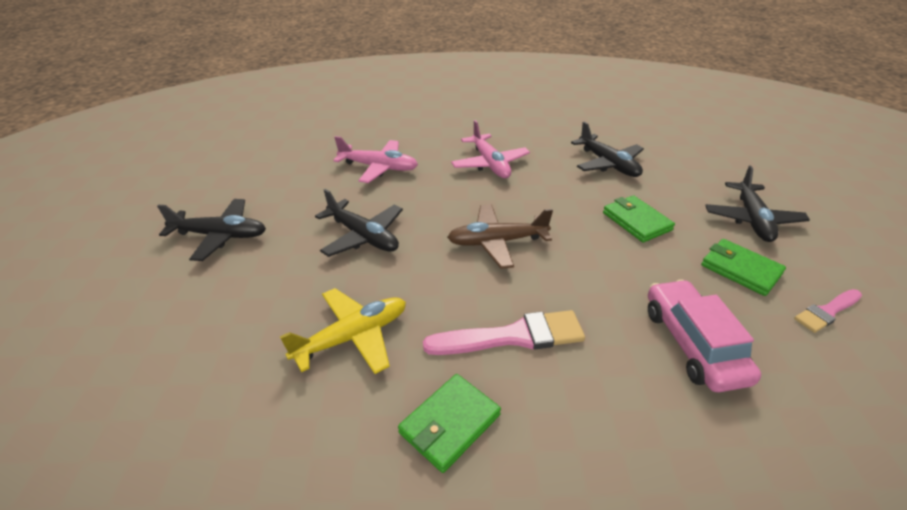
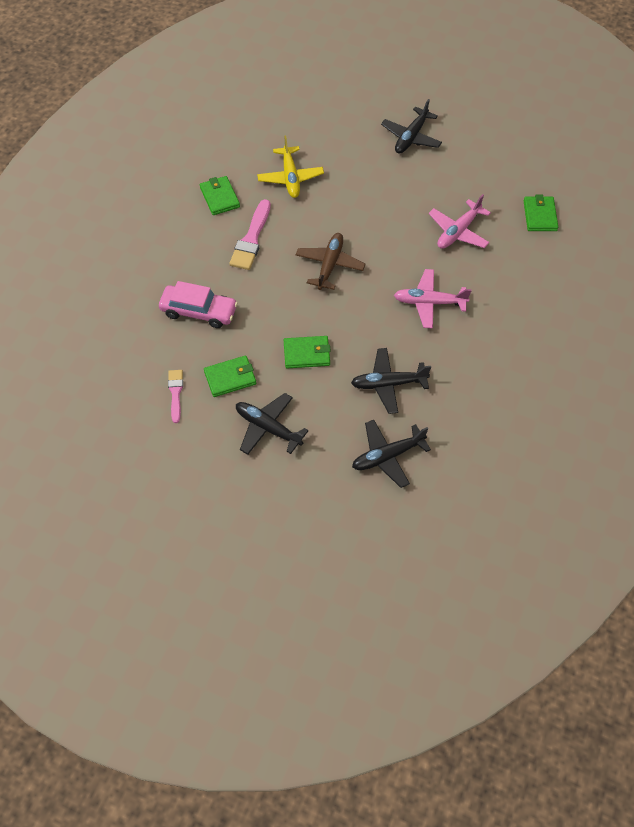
camera: 115 degrees right, 20 degrees up
black plane [315,189,403,257] -> black plane moved to [352,420,431,488]
none -> green wallet [524,195,558,231]

